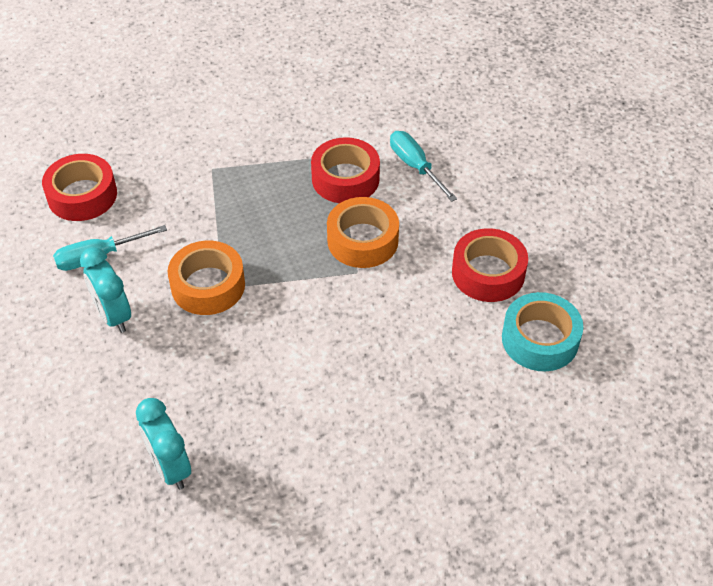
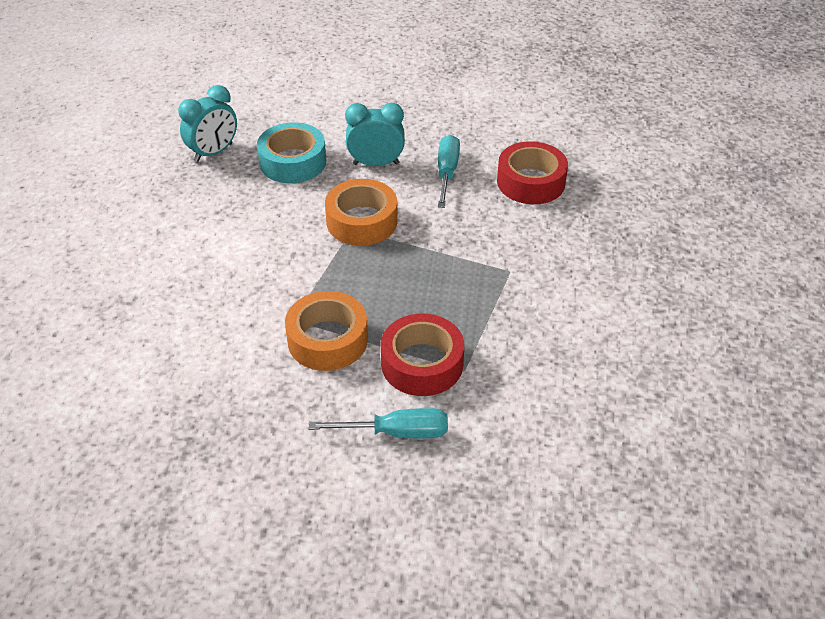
camera: 120 degrees right, 5 degrees down
turquoise clock [136,398,191,489] -> turquoise clock turned 135 degrees clockwise [178,85,237,162]
red tape [452,228,528,302] -> none
turquoise tape [502,292,583,371] -> turquoise tape moved to [257,122,326,183]

